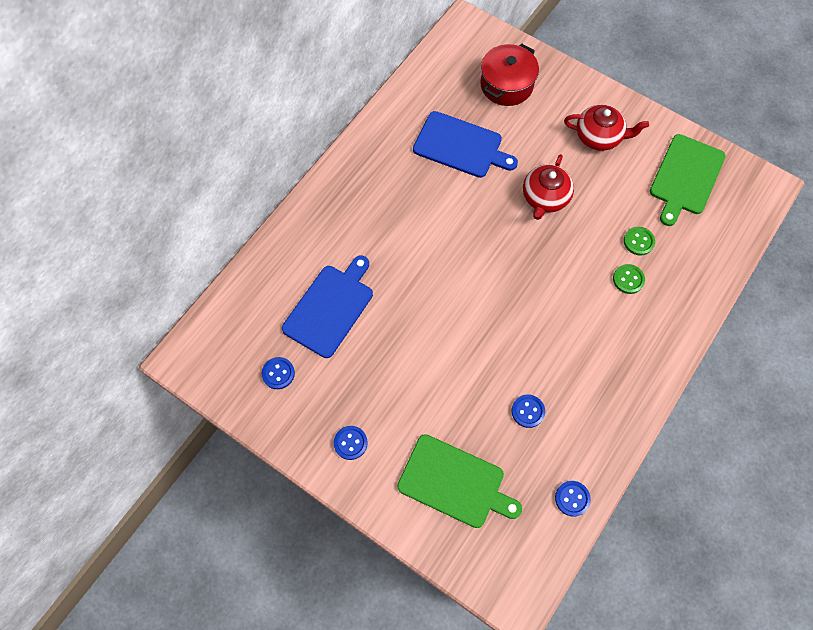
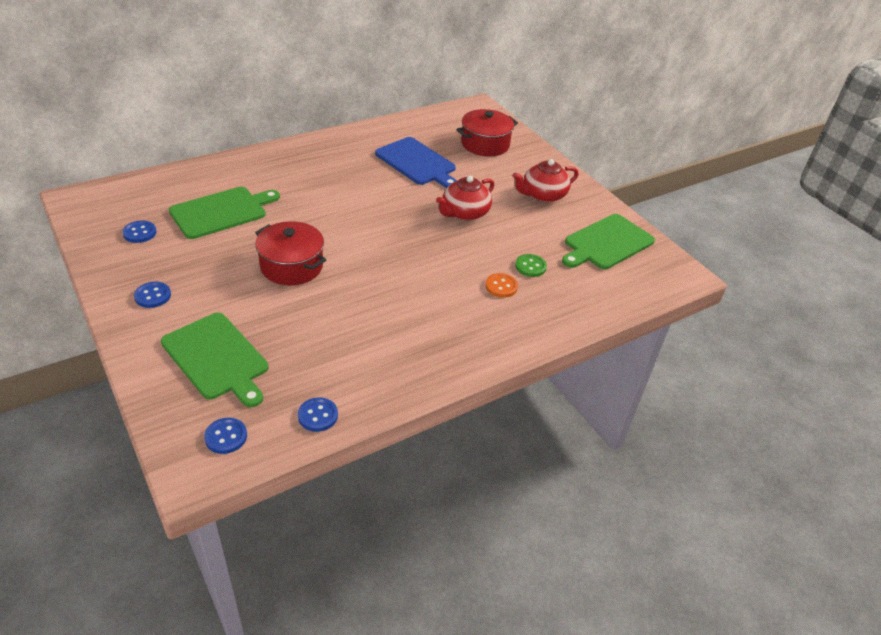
camera: 20 degrees right, 25 degrees down
blue cutting board [282,255,373,358] -> green cutting board [169,187,280,239]
blue button [512,394,545,428] -> blue button moved to [204,418,247,454]
red teapot [564,105,649,151] -> red teapot turned 120 degrees clockwise [512,159,578,202]
green button [613,264,645,294] -> orange button [485,273,518,298]
none -> red pot [255,221,326,285]

